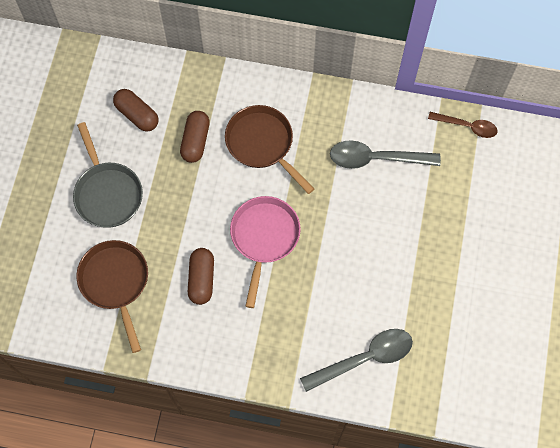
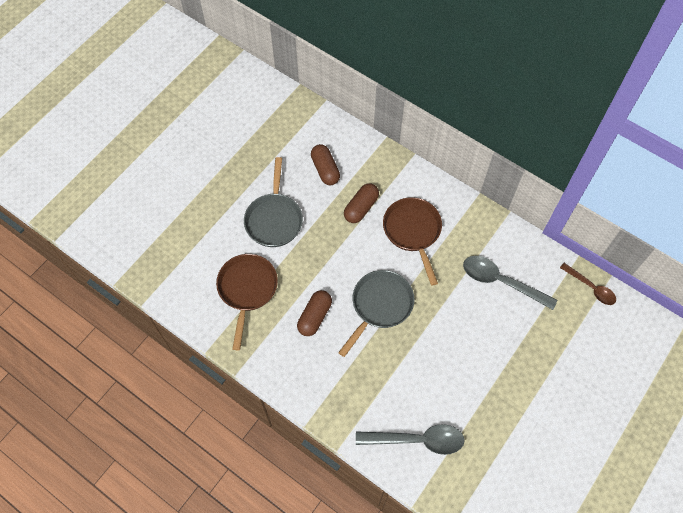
camera: 25 degrees right, 5 degrees down
pink pan [230,196,301,308] -> grey pan [338,270,414,357]

